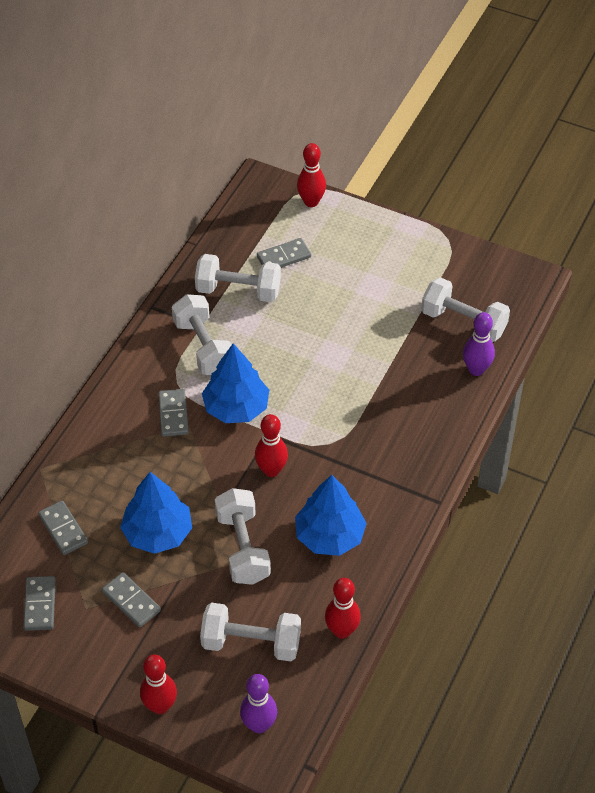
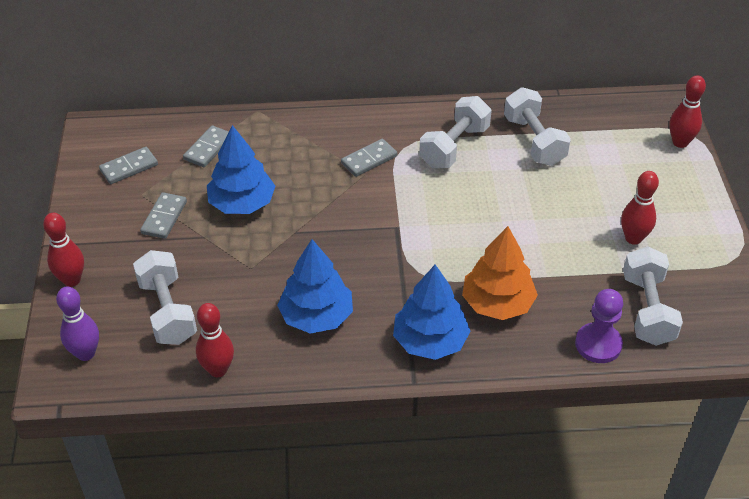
camera: 60 degrees right, 5 degrees down
blue tree [202,343,269,423] -> blue tree moved to [393,264,471,360]
white dumbbell [215,488,271,585] -> none
red bowling pin [255,414,288,477] -> red bowling pin moved to [621,171,659,245]
grey domino [257,238,311,268] -> none
purple bowling pin [463,312,495,376] -> purple pawn [575,289,623,363]
none -> orange tree [462,226,538,320]

